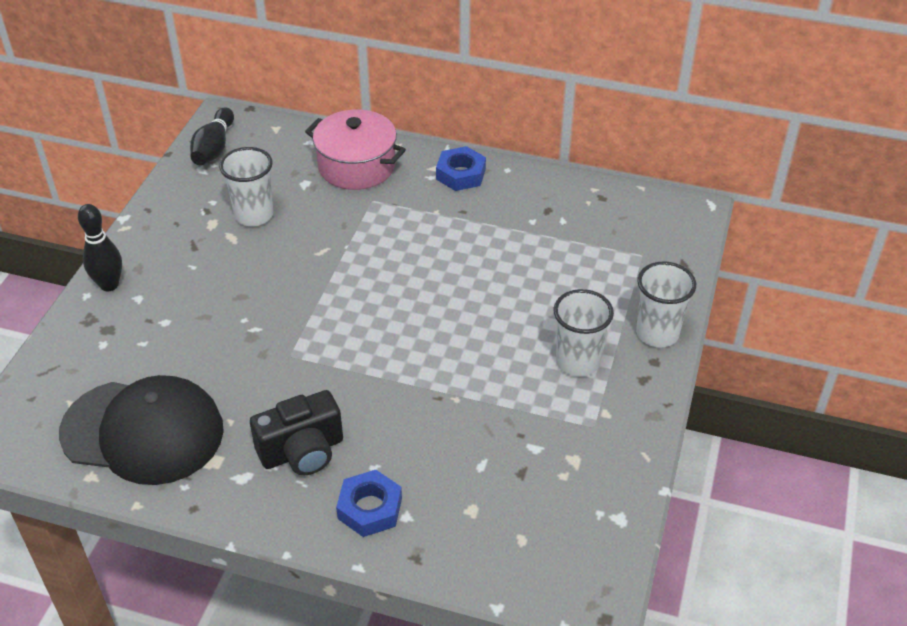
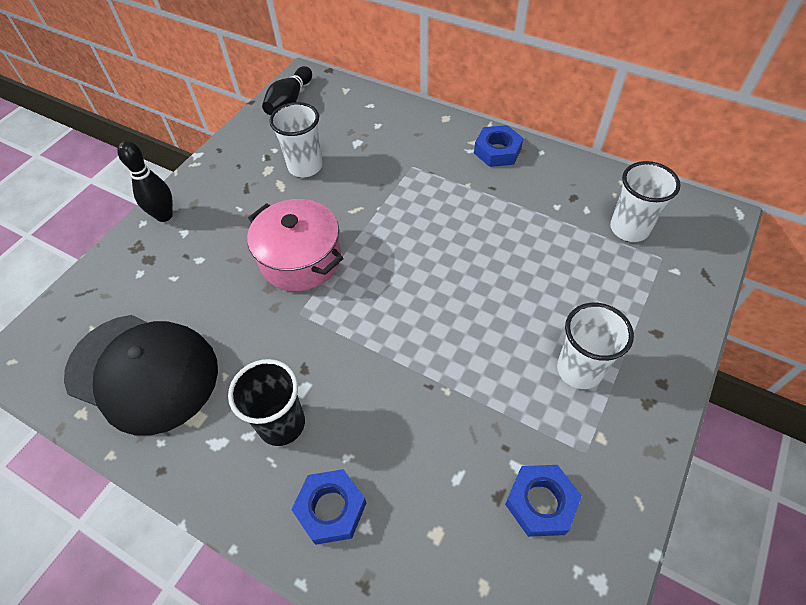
camera: 15 degrees right, 10 degrees up
black camera [250,390,343,475] -> black cup [228,359,305,446]
pink pot [305,109,406,190] -> pink pot moved to [247,199,344,291]
white cup [636,261,696,348] -> white cup moved to [610,161,681,242]
none -> blue nut [505,465,582,537]

